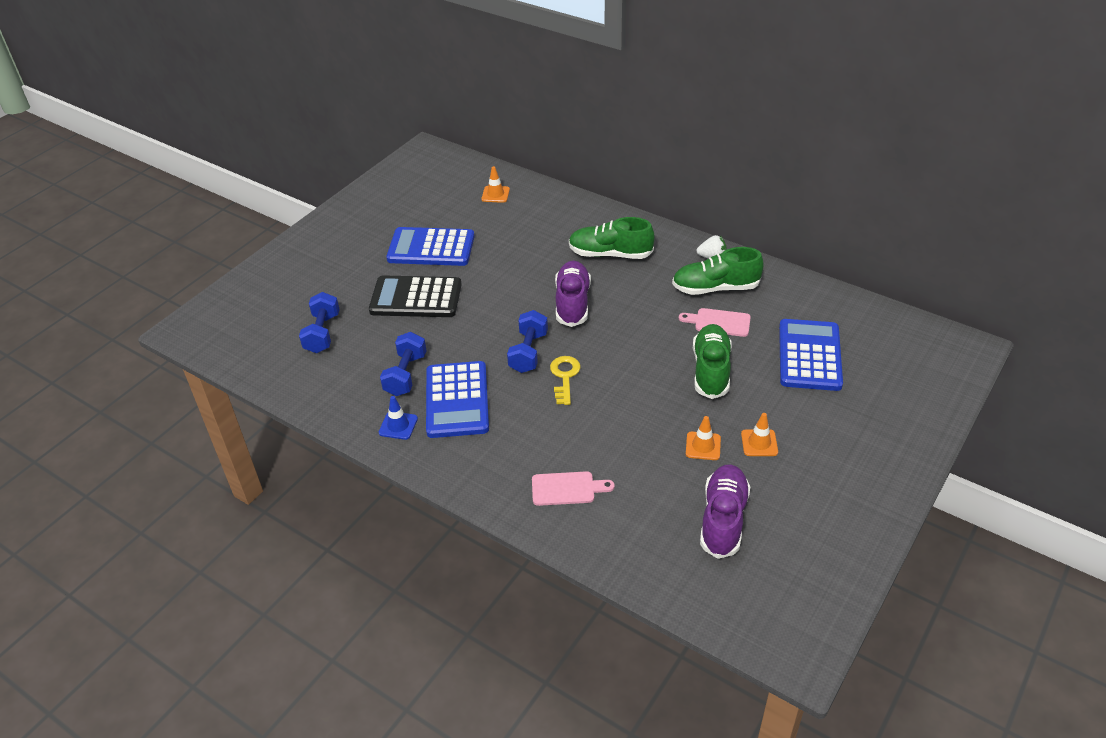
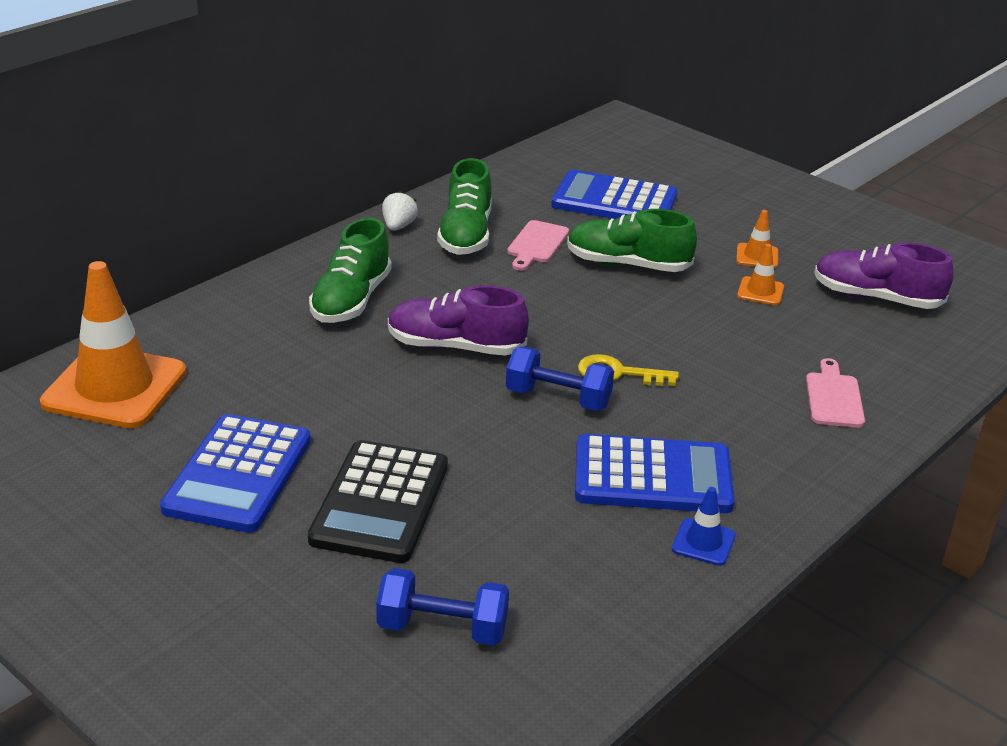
camera: 85 degrees left, 10 degrees down
blue dumbbell [380,332,427,396] -> none
orange traffic cone [482,166,510,203] -> orange traffic cone [40,261,187,428], size x2.31

